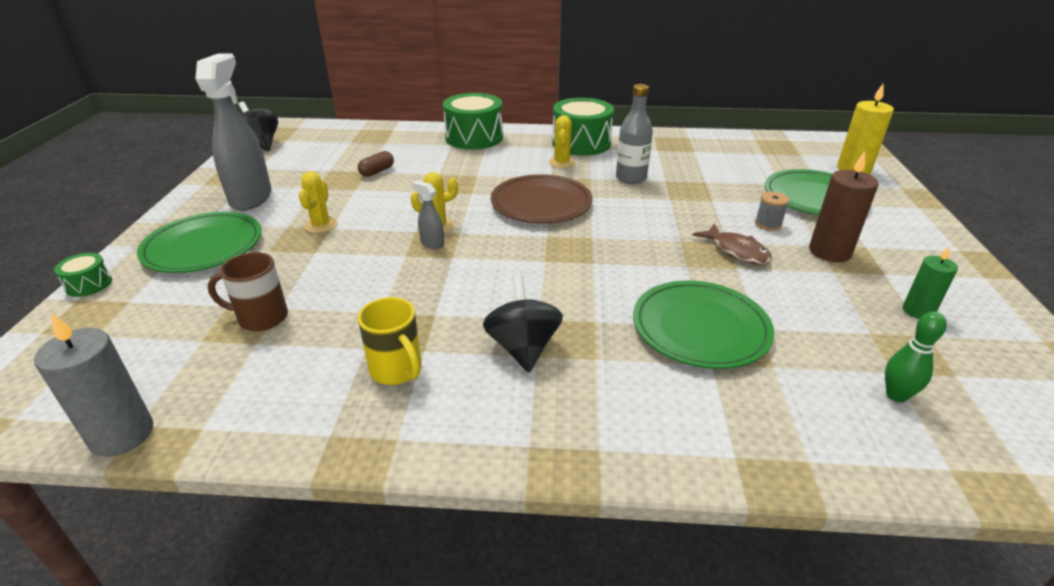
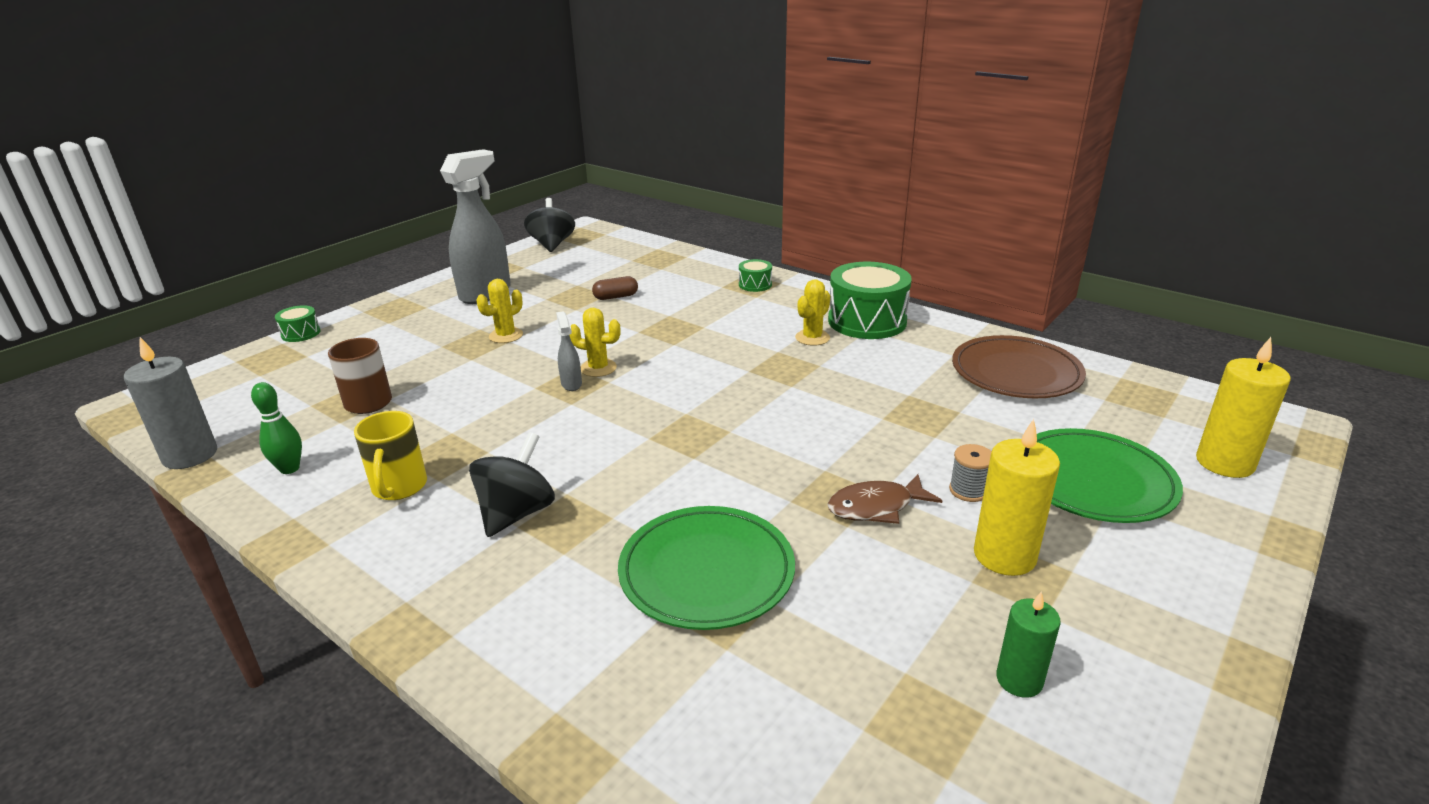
camera: 35 degrees right, 5 degrees down
green plate [137,212,262,273] -> none
green drum [443,93,503,149] -> green drum [739,259,772,292], size x0.47
brown plate [491,174,593,223] -> brown plate moved to [952,335,1086,398]
grey bottle [616,84,653,184] -> none
brown fish [693,223,772,264] -> brown fish turned 75 degrees clockwise [827,474,943,524]
brown candle [809,151,879,262] -> yellow candle [974,419,1060,576]
green bowling pin [885,311,947,402] -> green bowling pin moved to [251,382,302,474]

